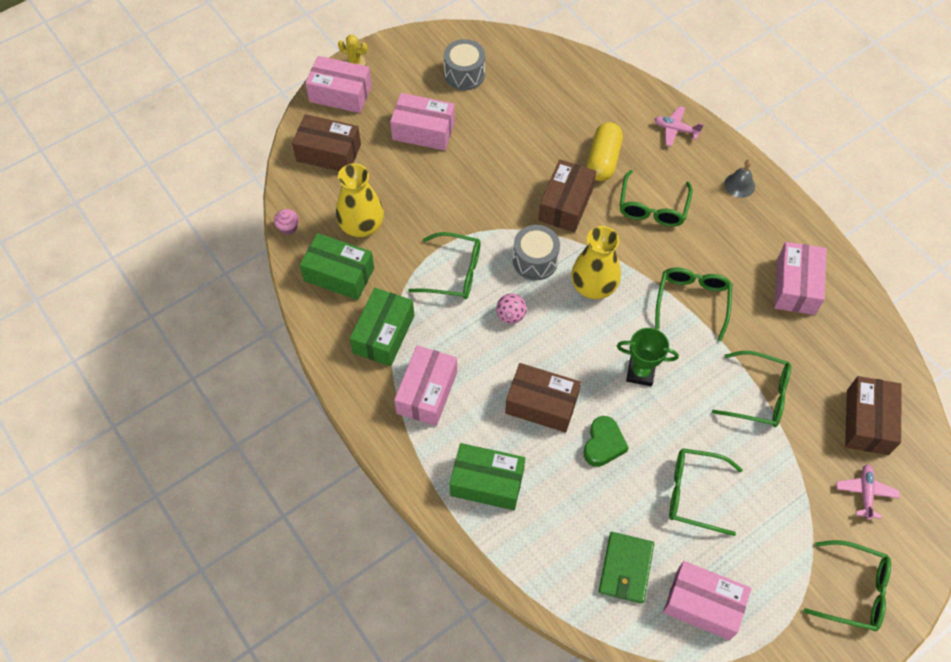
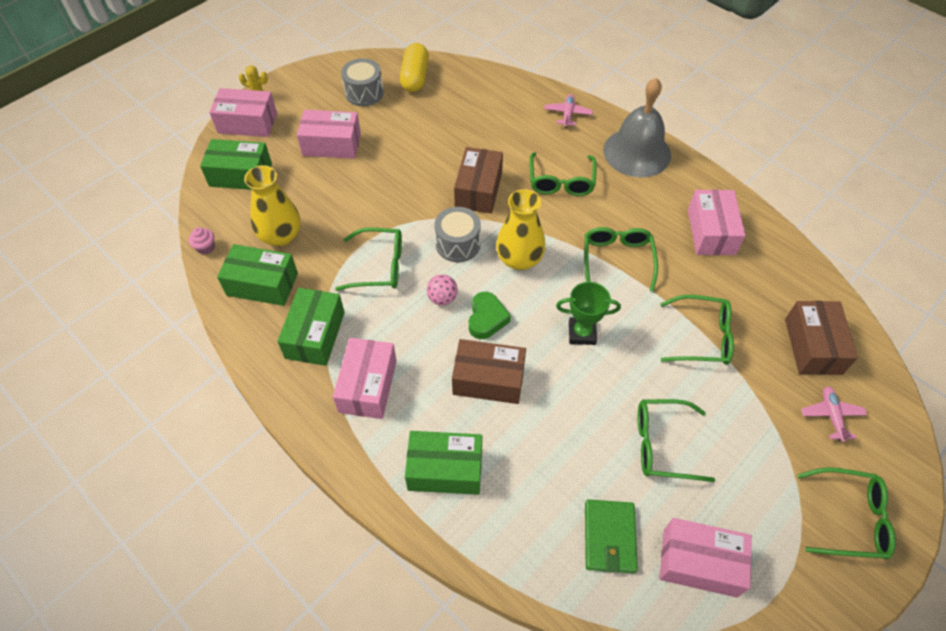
camera: 10 degrees left, 5 degrees down
brown box [292,114,361,171] -> green box [200,139,272,190]
green heart [583,416,629,467] -> green heart moved to [469,292,511,339]
yellow capsule [587,122,623,181] -> yellow capsule moved to [400,43,429,92]
pink plane [654,106,703,147] -> pink plane turned 90 degrees clockwise [544,94,593,128]
grey bell [725,160,755,198] -> grey bell [603,78,671,178], size x2.34

